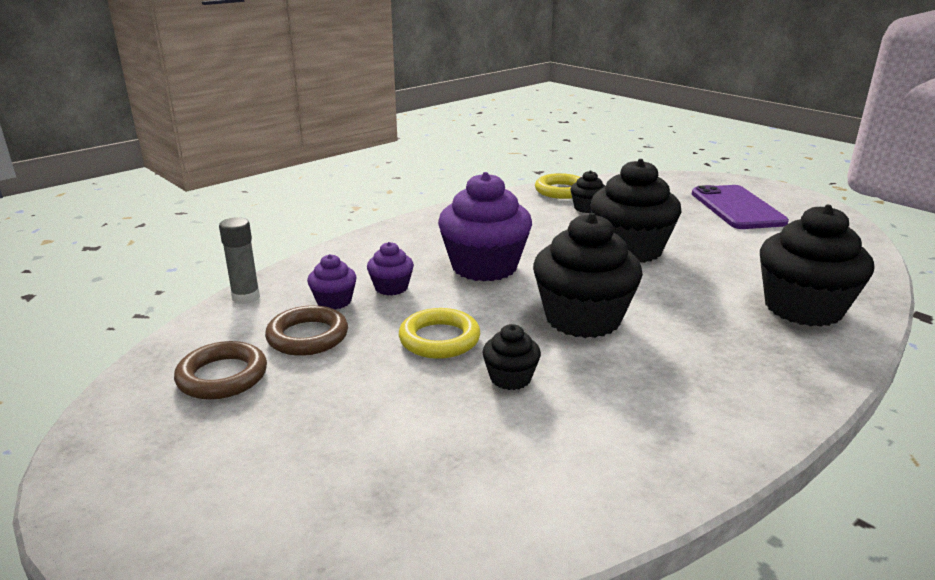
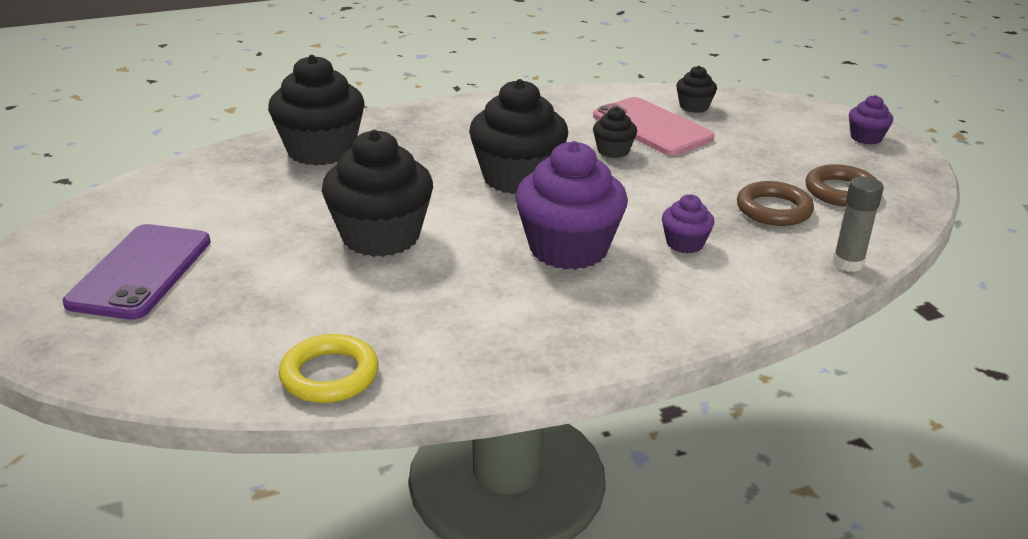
camera: 160 degrees left, 5 degrees up
purple cupcake [307,254,357,309] -> purple cupcake moved to [849,95,893,145]
yellow ring [399,308,480,359] -> none
black cupcake [570,170,605,213] -> black cupcake moved to [676,66,717,113]
none -> pink phone [593,97,715,155]

